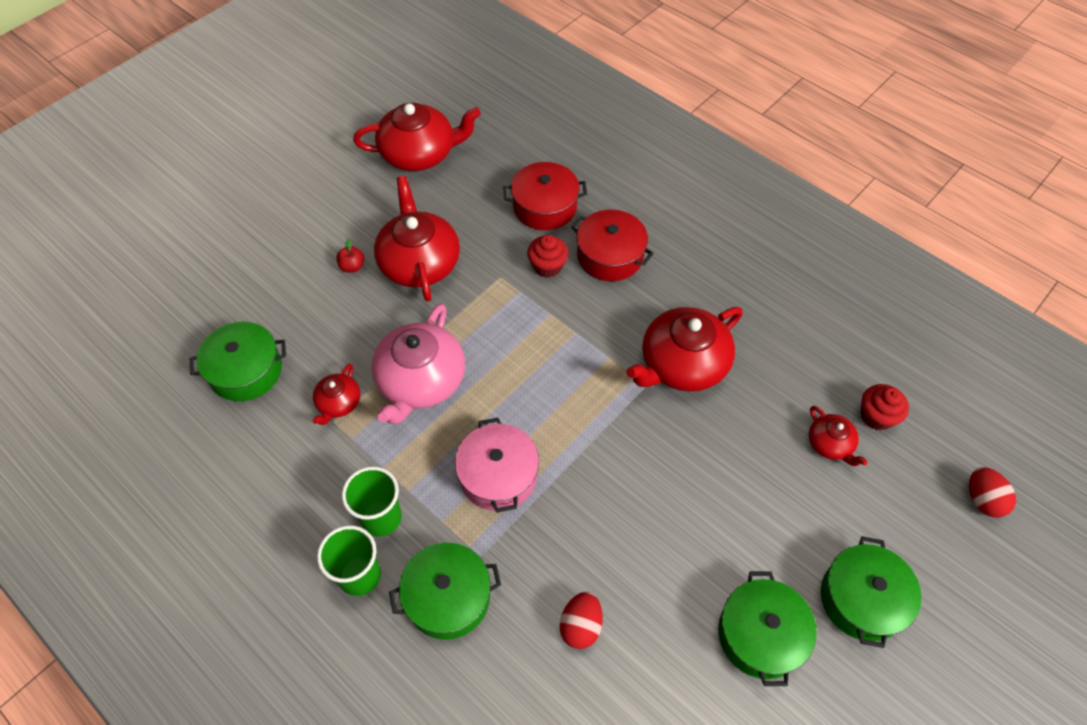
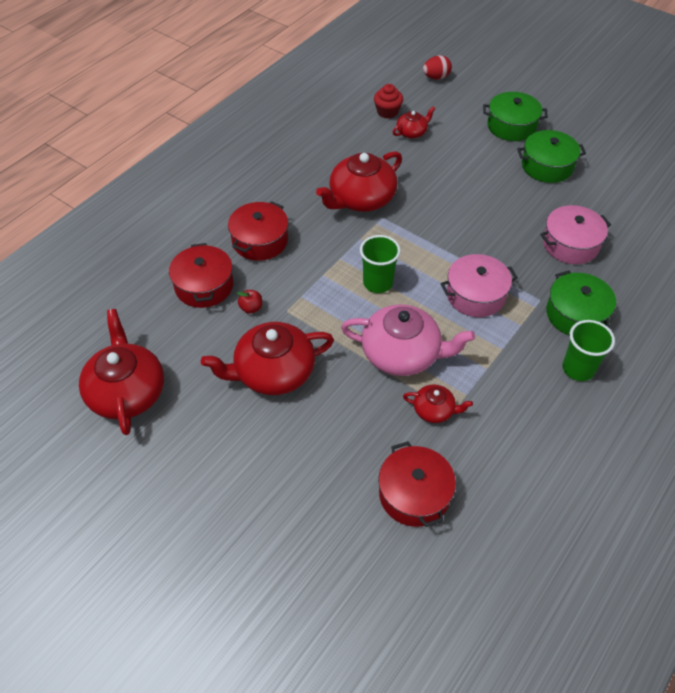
camera: 95 degrees left, 5 degrees down
green pot [190,322,286,401] -> red pot [378,441,456,527]
red apple [336,239,365,272] -> red apple moved to [237,290,262,314]
green cup [342,466,402,537] -> green cup moved to [360,235,401,293]
red cupcake [527,235,568,278] -> none
red egg [560,592,603,649] -> pink pot [540,205,611,264]
red teapot [626,307,743,392] -> red teapot turned 90 degrees clockwise [316,151,402,212]

